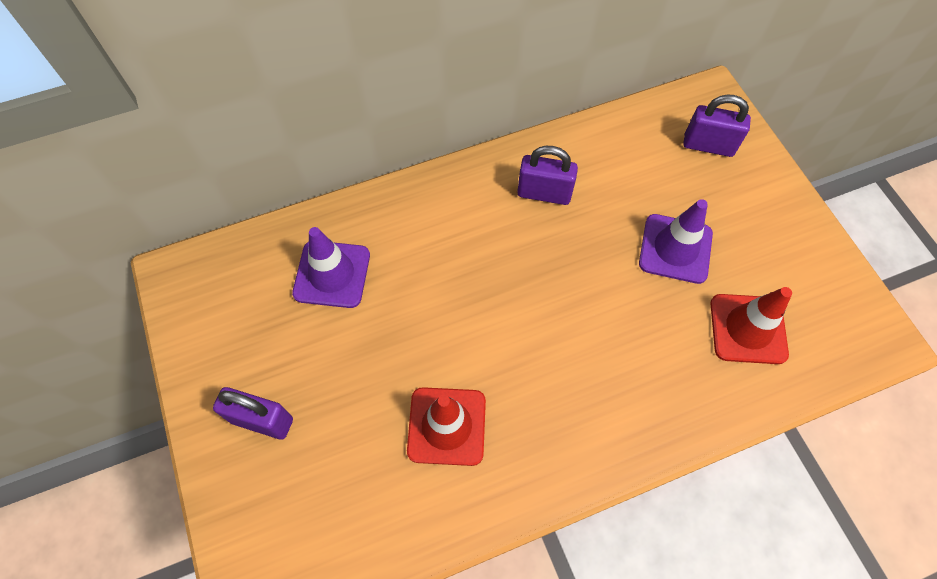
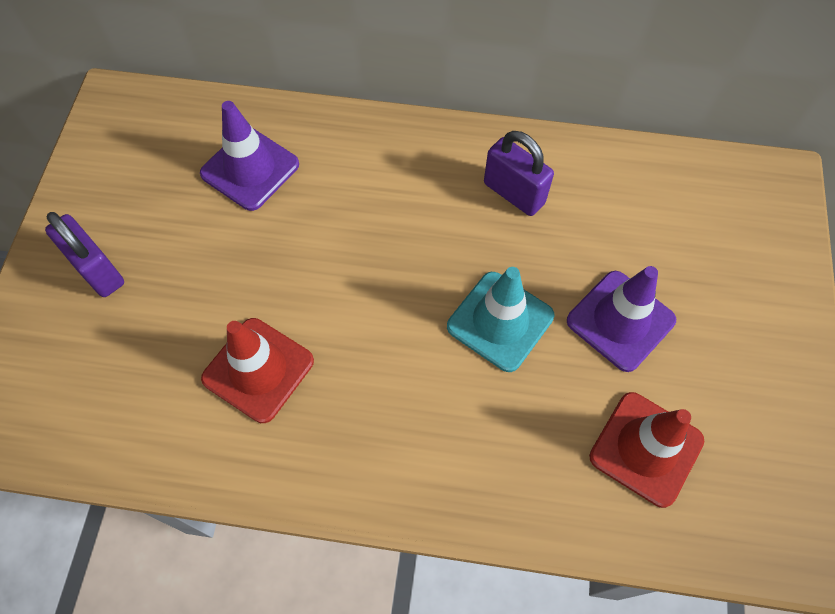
camera: 30 degrees right, 0 degrees up
purple padlock [683,95,751,157] -> none
none -> turquoise traffic cone [447,267,554,372]

